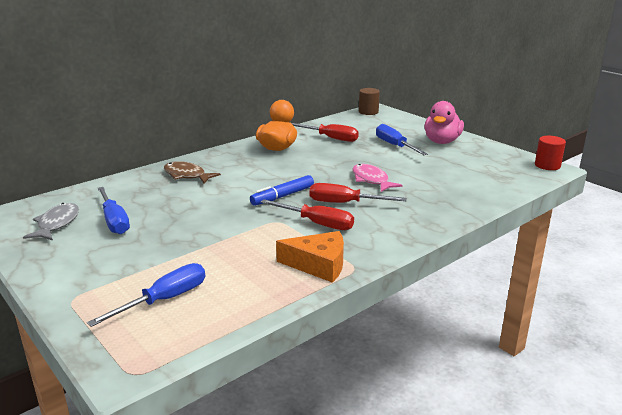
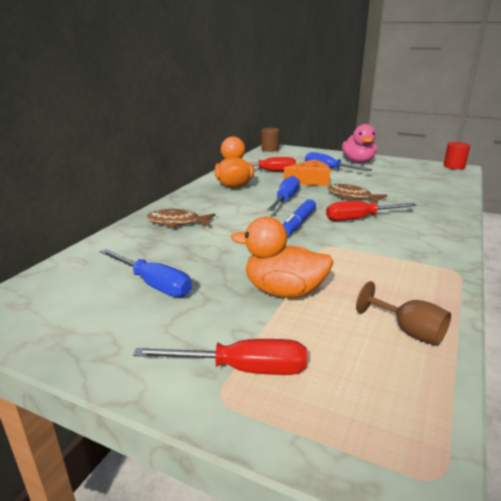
camera: 25 degrees left, 0 degrees up
grey fish [23,203,79,241] -> none
blue screwdriver [87,263,205,327] -> blue screwdriver moved to [267,176,300,211]
red screwdriver [261,199,354,230] -> red screwdriver moved to [133,339,307,375]
orange cheese [276,231,344,283] -> orange cheese moved to [284,159,330,186]
pink fish [352,164,403,192] -> brown fish [327,184,387,204]
none -> orange duck [231,217,334,298]
none -> brown goblet [356,281,451,346]

